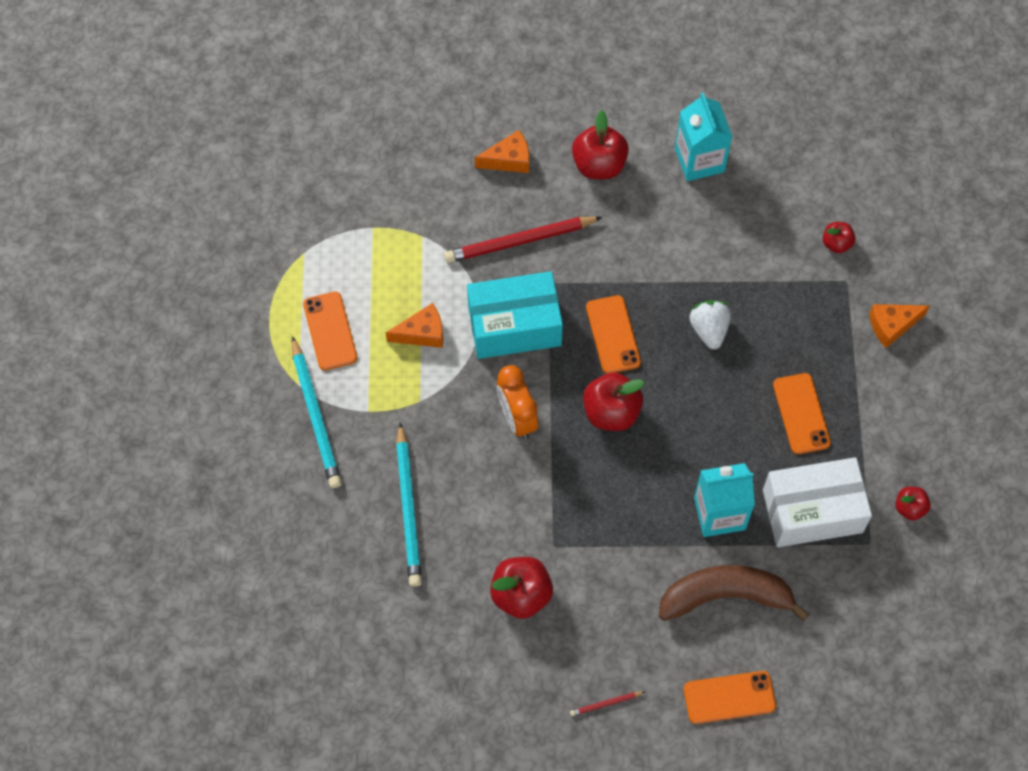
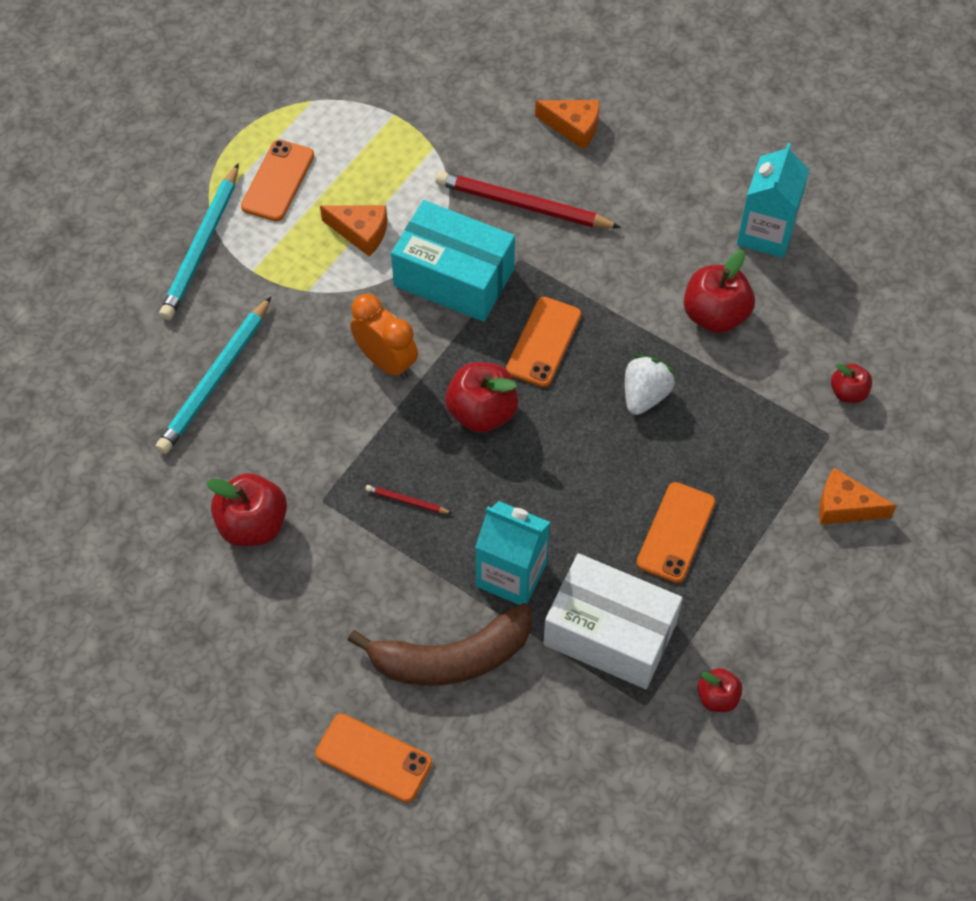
camera: 35 degrees right, 5 degrees down
orange clock [497,365,538,439] -> orange clock turned 120 degrees clockwise [350,294,418,379]
red pencil [570,691,644,716] -> red pencil moved to [365,485,452,514]
red apple [572,110,629,179] -> red apple moved to [684,250,755,333]
brown banana [659,565,809,621] -> brown banana turned 135 degrees clockwise [348,603,532,686]

